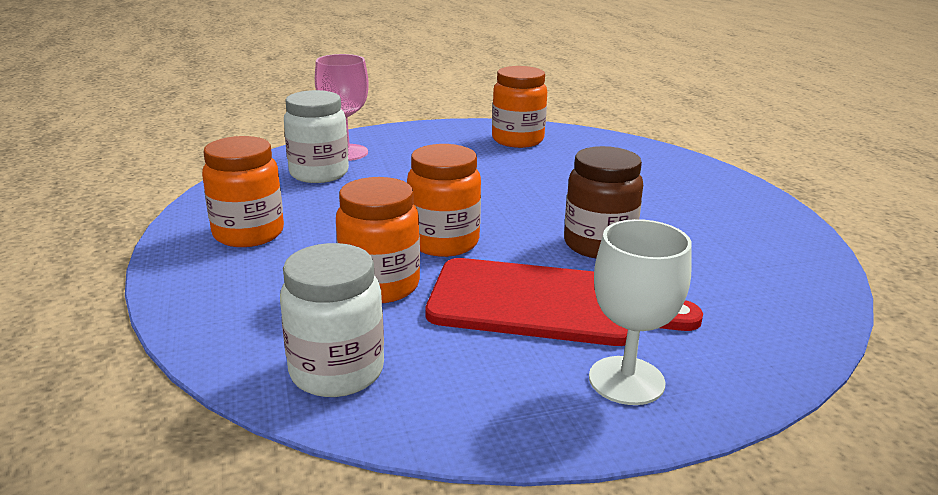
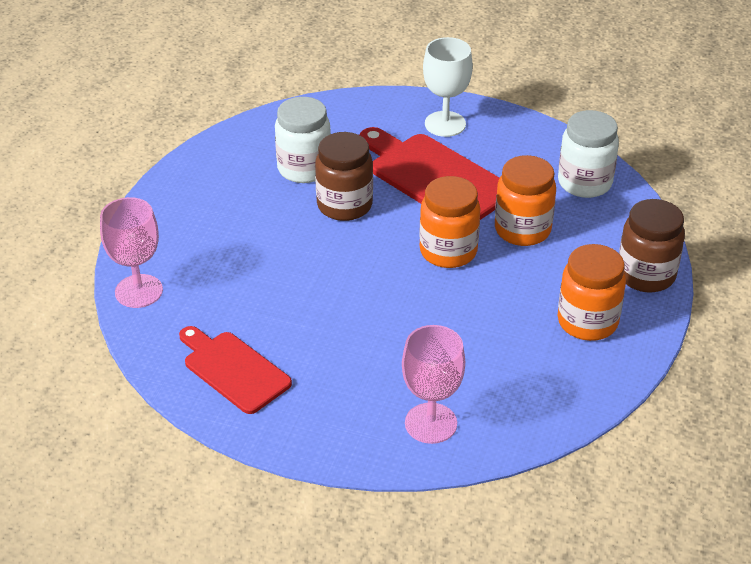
camera: 145 degrees left, 15 degrees up
white jar [284,90,349,183] -> white jar moved to [275,97,331,183]
orange jar [492,66,547,148] -> red cutting board [179,326,292,414]
none -> pink goblet [100,197,163,308]
none -> brown jar [619,199,685,292]

